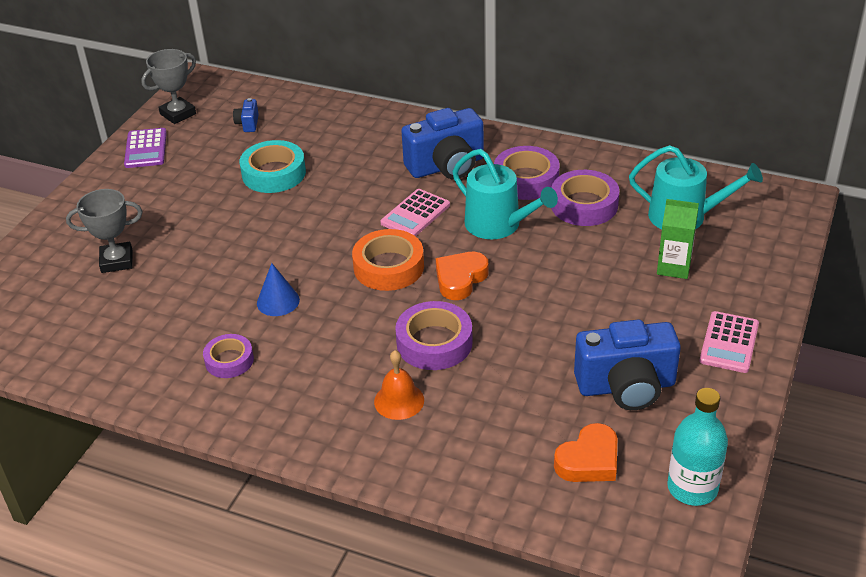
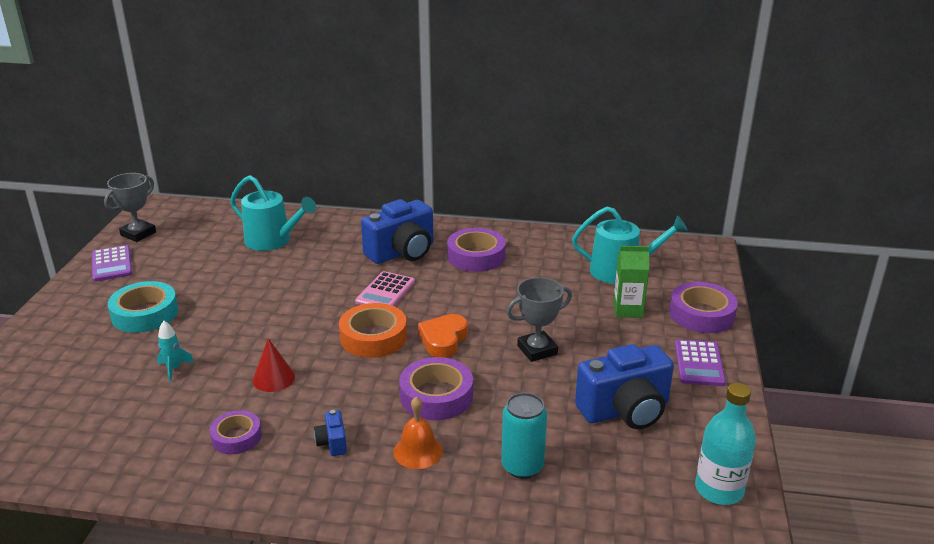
camera: 15 degrees left, 10 degrees down
grey trophy [66,189,143,273] -> grey trophy moved to [506,277,572,362]
blue camera [233,98,259,132] -> blue camera moved to [314,410,347,456]
turquoise tape [240,140,306,193] -> turquoise tape moved to [108,281,178,333]
blue cone [257,263,300,316] -> red cone [253,338,295,392]
turquoise watering can [453,149,558,239] -> turquoise watering can moved to [230,175,316,251]
purple tape [551,170,619,226] -> purple tape moved to [669,282,738,333]
orange heart [554,423,617,482] -> none
pink calculator [699,311,759,373] -> purple calculator [675,339,726,386]
none -> turquoise rocket [157,321,194,382]
none -> turquoise can [501,392,547,479]

